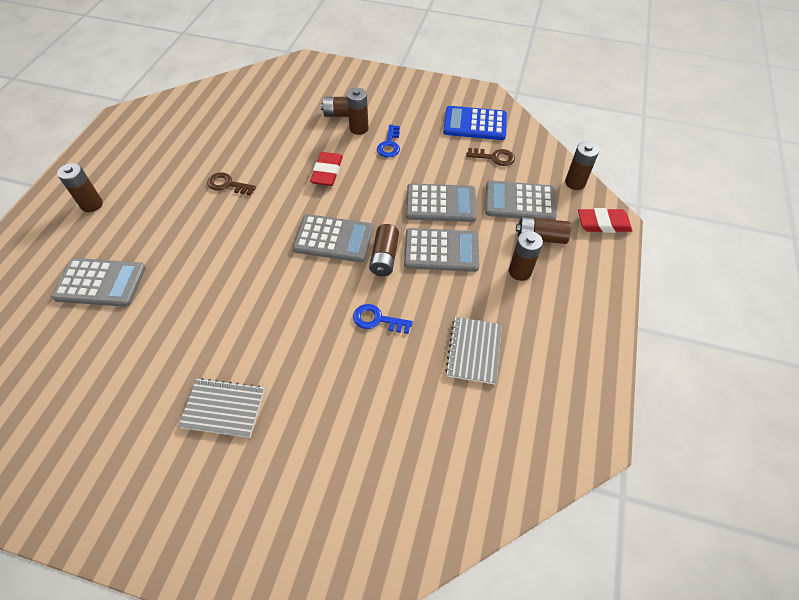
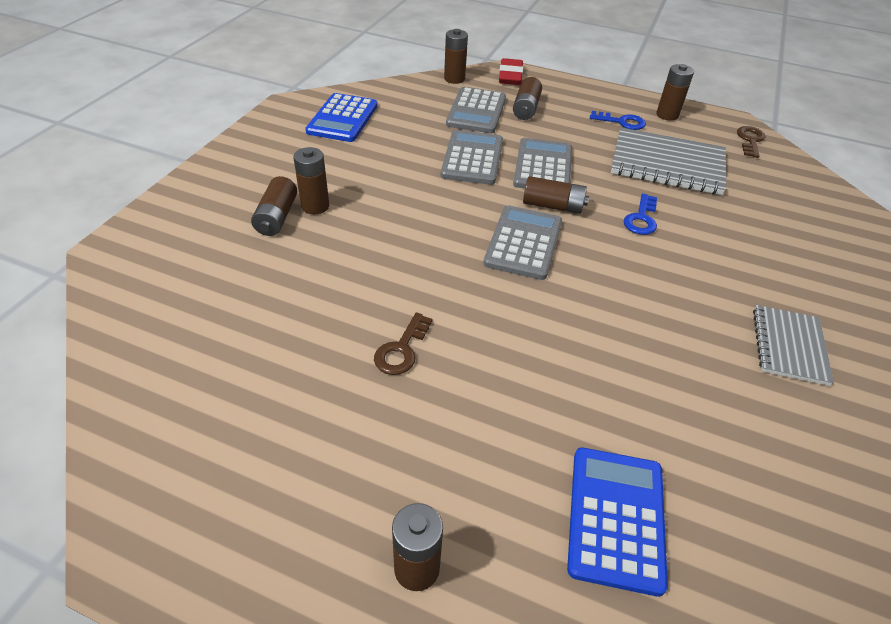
camera: 85 degrees left, 10 degrees down
grey calculator [51,258,146,307] -> blue calculator [567,447,668,597]
red eraser [310,152,343,186] -> none
blue key [377,125,400,158] -> blue key moved to [590,111,646,130]
grey notebook [445,317,502,385] -> grey notebook [611,127,726,195], size x1.66
brown key [467,148,515,166] -> brown key moved to [737,126,765,158]
brown battery [509,231,543,281] -> brown battery moved to [656,64,694,121]

